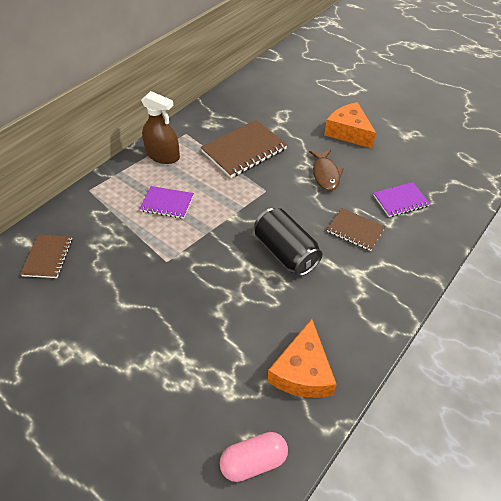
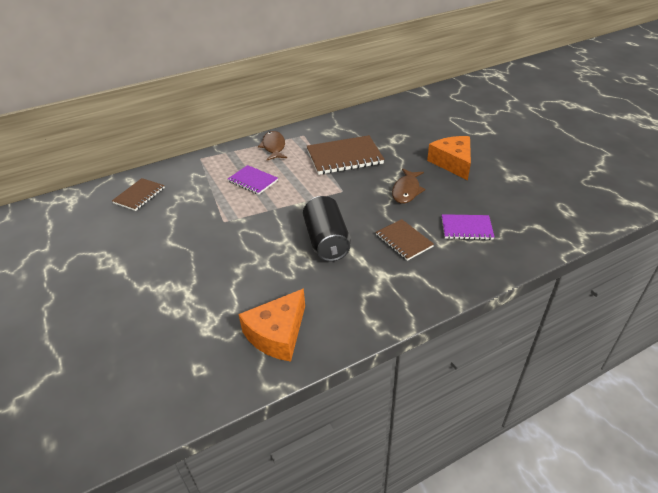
camera: 25 degrees right, 10 degrees down
brown spray bottle [141,91,180,164] -> brown fish [258,131,287,161]
pink capsule [220,432,288,482] -> none

